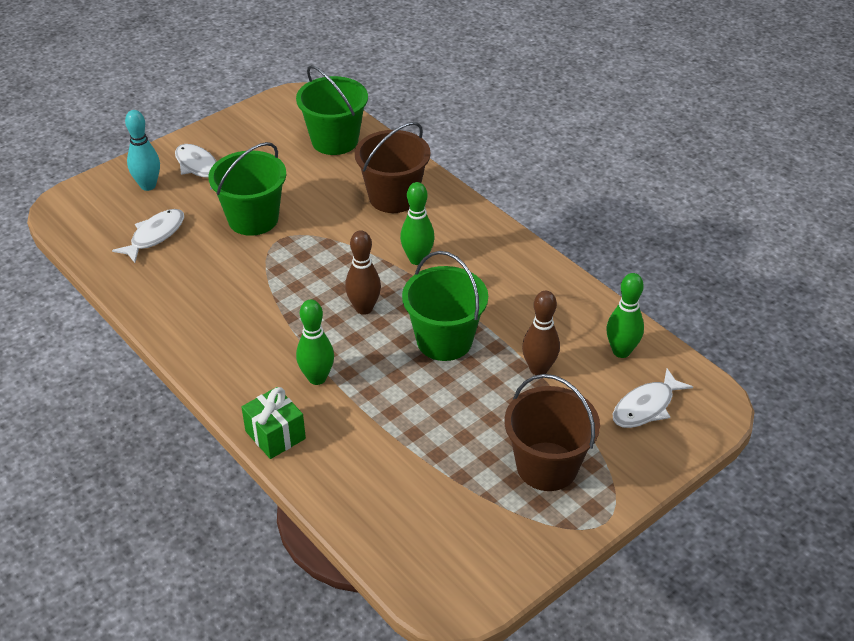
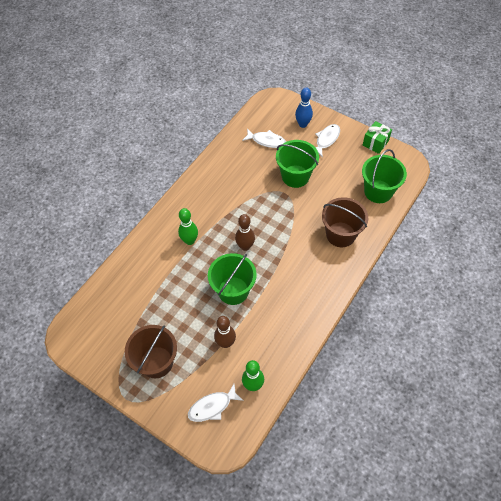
camera: 75 degrees right, 15 degrees up
turquoise bowling pin [125,110,160,191] -> blue bowling pin [295,88,313,128]
green gift [242,387,306,459] -> green gift moved to [362,121,392,154]
green bowling pin [400,182,435,265] -> none
white fish [613,368,693,428] -> white fish turned 60 degrees counterclockwise [188,384,244,422]

